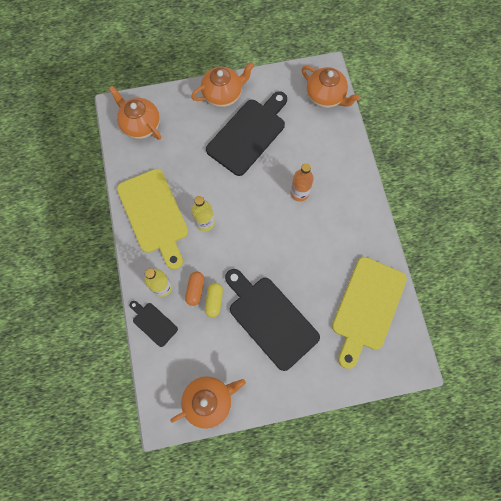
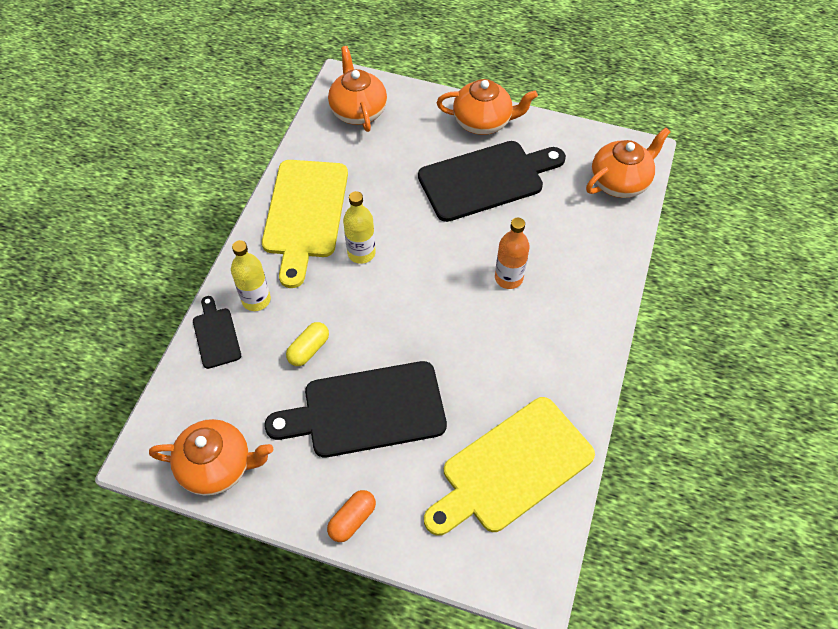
camera: 30 degrees right, 15 degrees down
orange capsule [185,272,204,306] -> orange capsule moved to [327,490,376,542]
black cutting board [225,269,320,371] -> black cutting board turned 90 degrees counterclockwise [264,361,447,457]
orange teapot [302,66,360,108] -> orange teapot turned 105 degrees counterclockwise [586,127,670,198]

